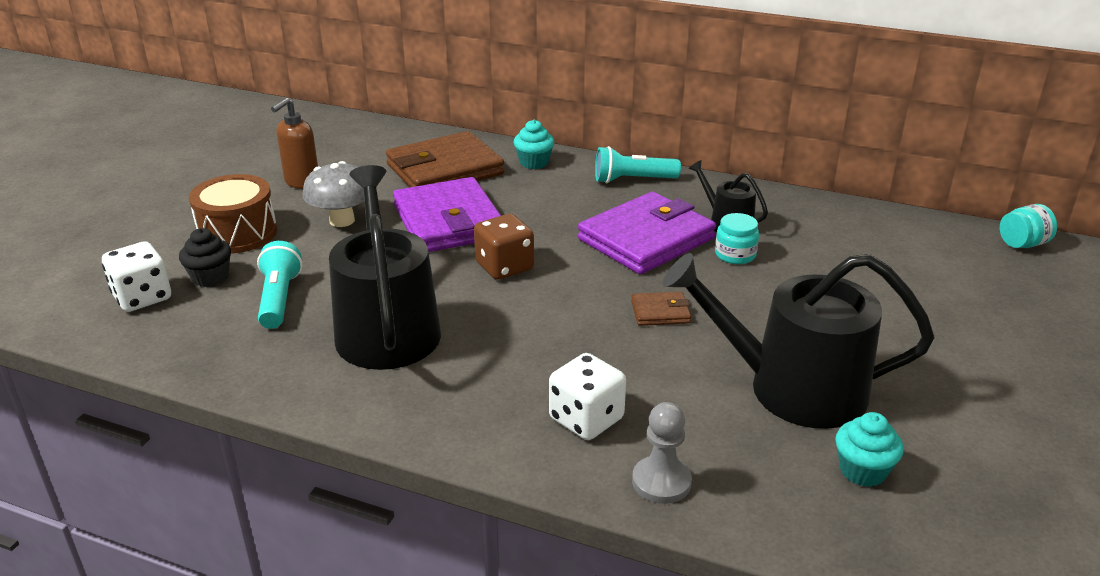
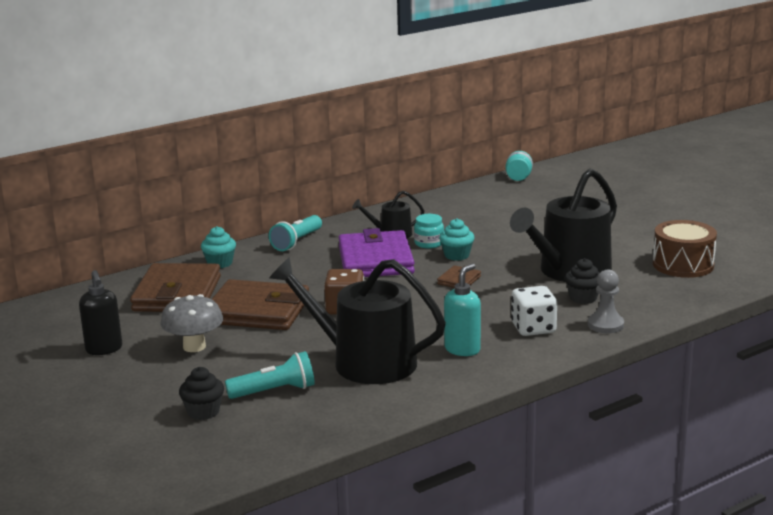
camera: 55 degrees left, 10 degrees down
white dice [102,241,171,312] -> none
brown drum [189,174,277,254] -> brown drum moved to [653,220,717,278]
turquoise flashlight [257,241,302,329] -> turquoise flashlight turned 135 degrees clockwise [225,351,315,399]
brown soap dispenser [271,97,318,189] -> black soap dispenser [79,270,123,355]
purple wallet [393,177,501,252] -> brown wallet [212,279,309,330]
turquoise cupcake [835,412,904,487] -> turquoise cupcake moved to [439,218,474,261]
none -> turquoise soap dispenser [444,263,481,356]
none -> black cupcake [565,258,600,304]

